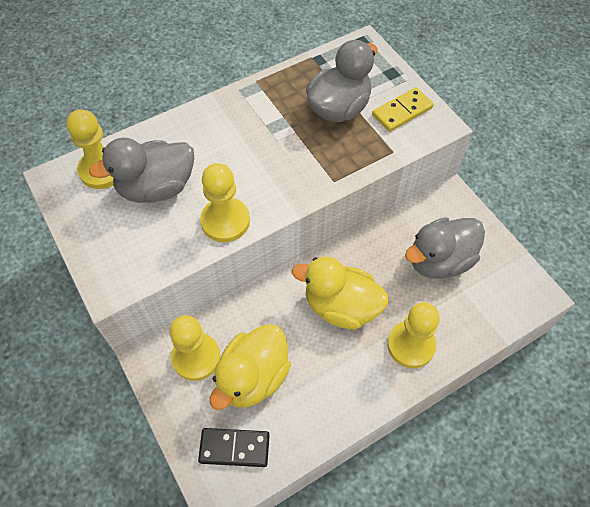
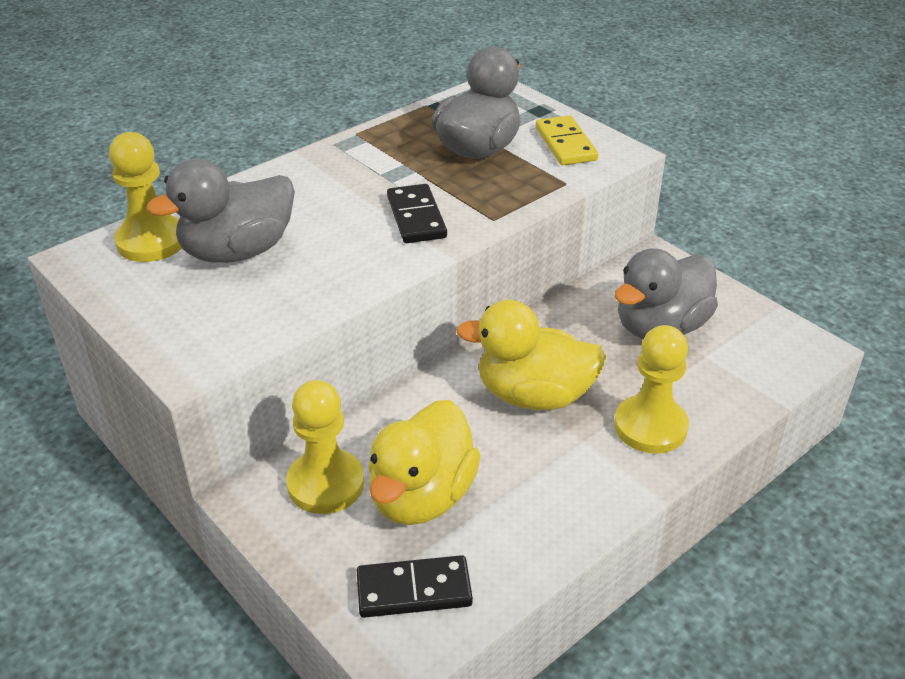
camera: 10 degrees left, 20 degrees down
yellow pawn [200,163,250,242] -> none
yellow domino [372,87,434,132] -> yellow domino turned 60 degrees counterclockwise [536,115,598,165]
none -> black domino [387,184,447,243]

